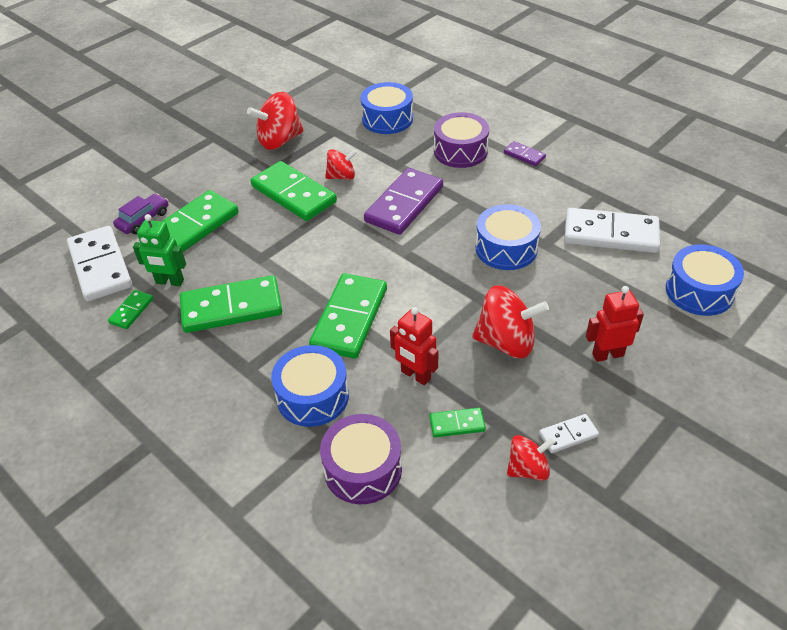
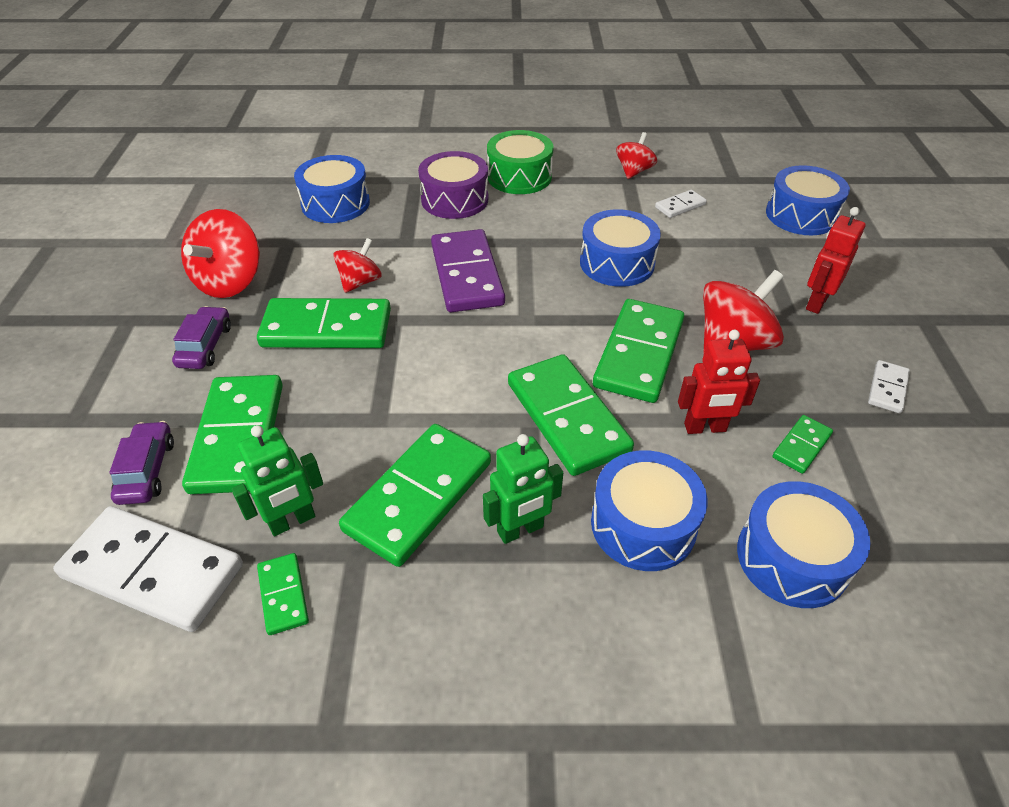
camera: 45 degrees left, 0 degrees up
purple drum [320,414,402,504] -> blue drum [737,481,871,608]
purple domino [504,141,546,166] -> green drum [487,130,554,194]
red spinning top [507,435,555,481] -> red spinning top moved to [616,132,657,179]
white domino [564,208,660,253] -> white domino [655,190,707,218], size x0.47
none -> purple car [172,306,231,369]
none -> green robot [483,434,563,544]
none -> green domino [593,299,684,403]

